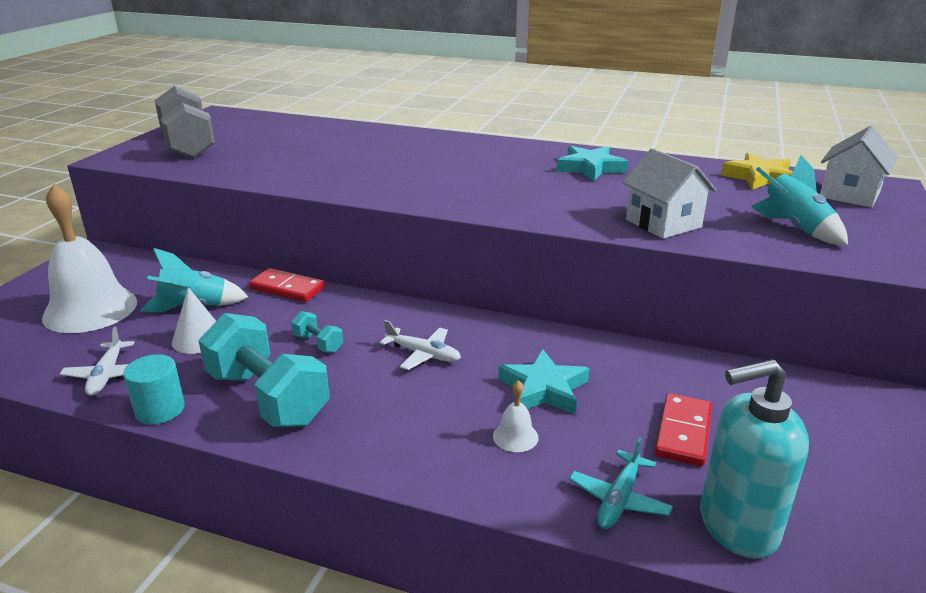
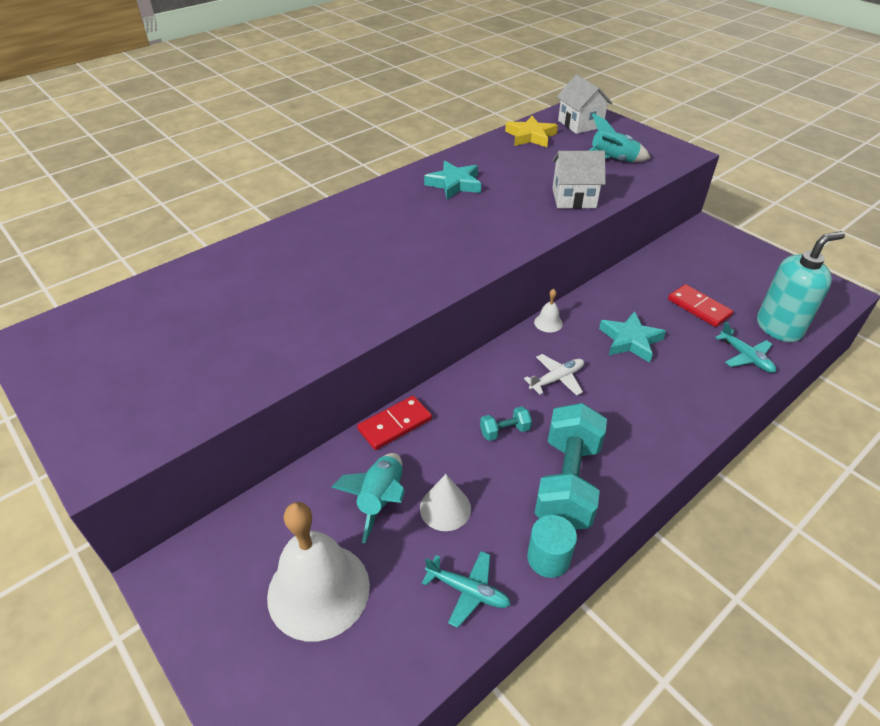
camera: 60 degrees left, 15 degrees up
white plane [60,327,135,396] -> turquoise plane [422,551,511,628]
grey dumbbell [155,86,215,158] -> none
turquoise dumbbell [198,313,330,427] -> turquoise dumbbell turned 60 degrees counterclockwise [535,403,607,530]
white bell [493,380,538,452] -> white bell moved to [534,289,563,333]
turquoise soap dispenser [700,359,809,559] -> turquoise soap dispenser turned 135 degrees counterclockwise [757,231,845,342]

